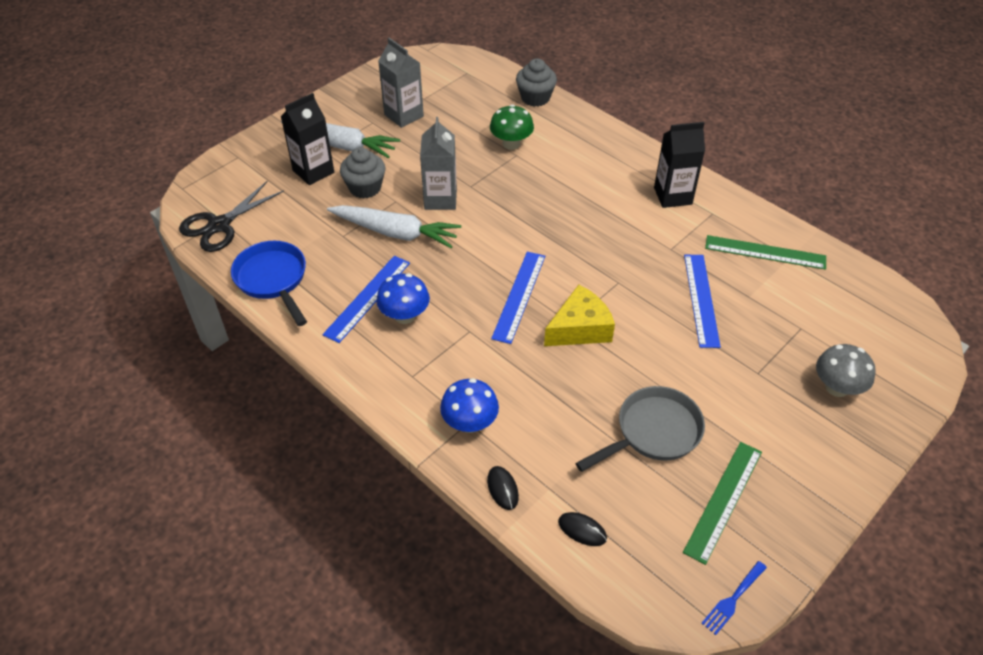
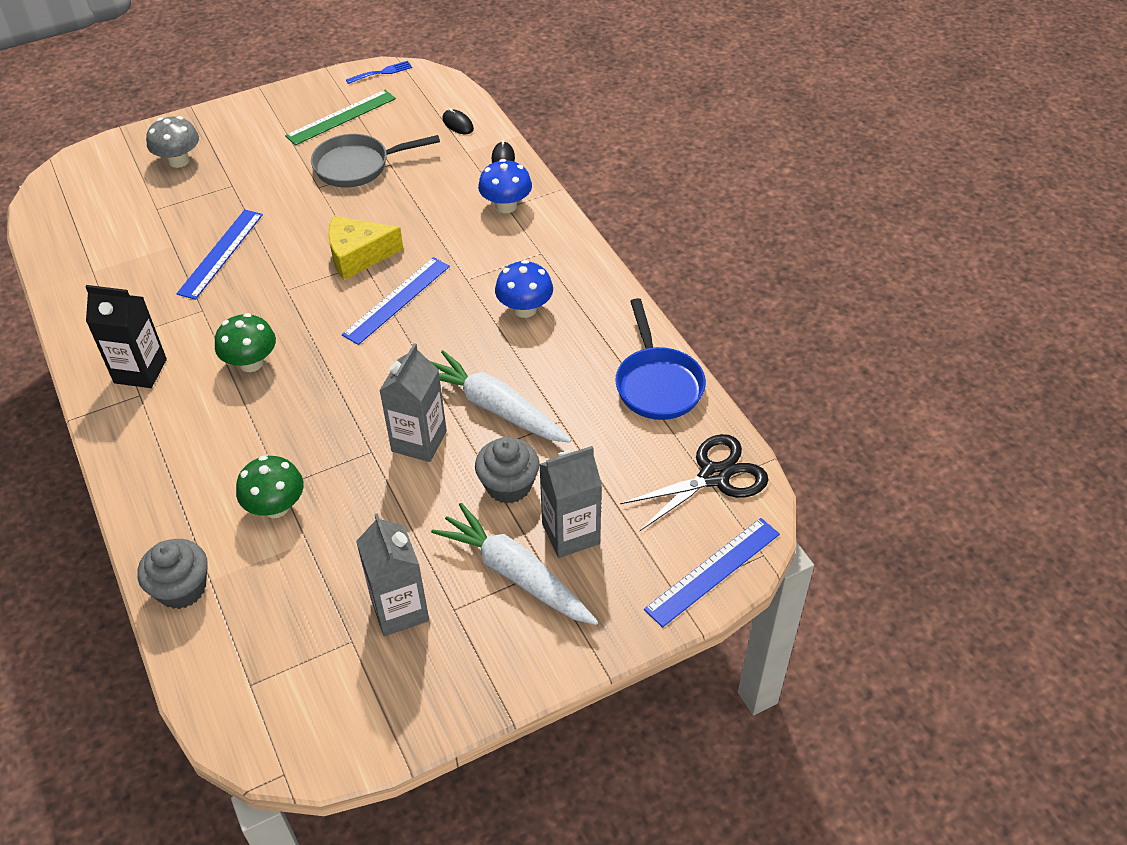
camera: 160 degrees left, 0 degrees up
black carton [281,93,334,185] -> grey carton [539,446,602,558]
blue ruler [322,256,410,343] -> blue ruler moved to [644,518,780,628]
green ruler [705,235,826,270] -> none
none -> green mushroom [215,313,276,372]

